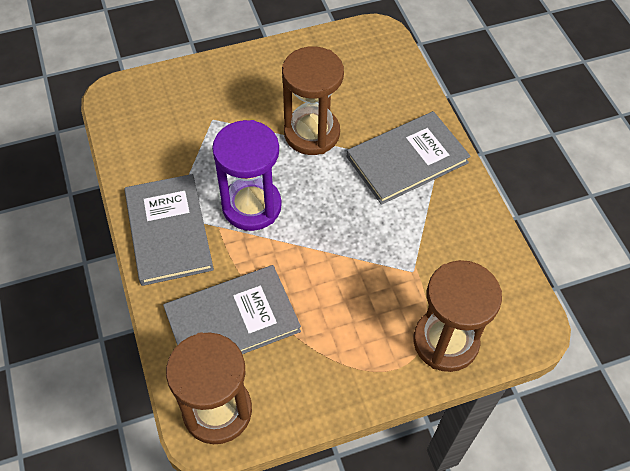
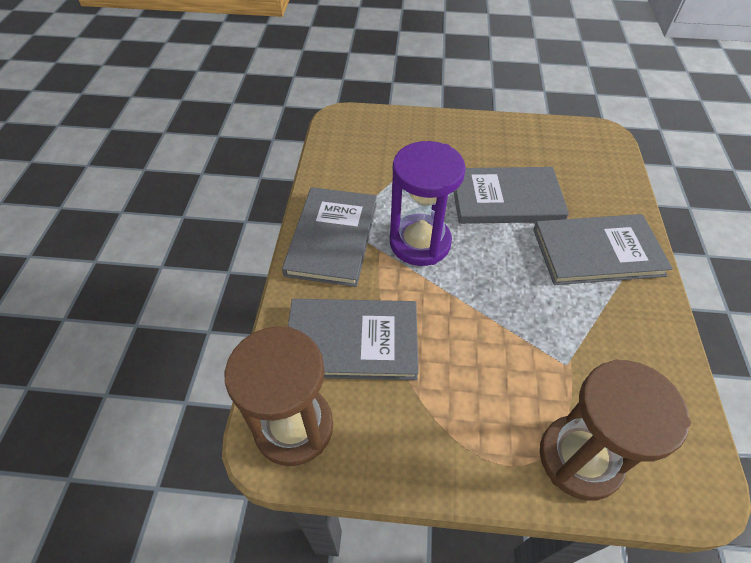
camera: 25 degrees right, 5 degrees down
brown hourglass [282,47,344,155] -> grey book [454,167,569,224]

